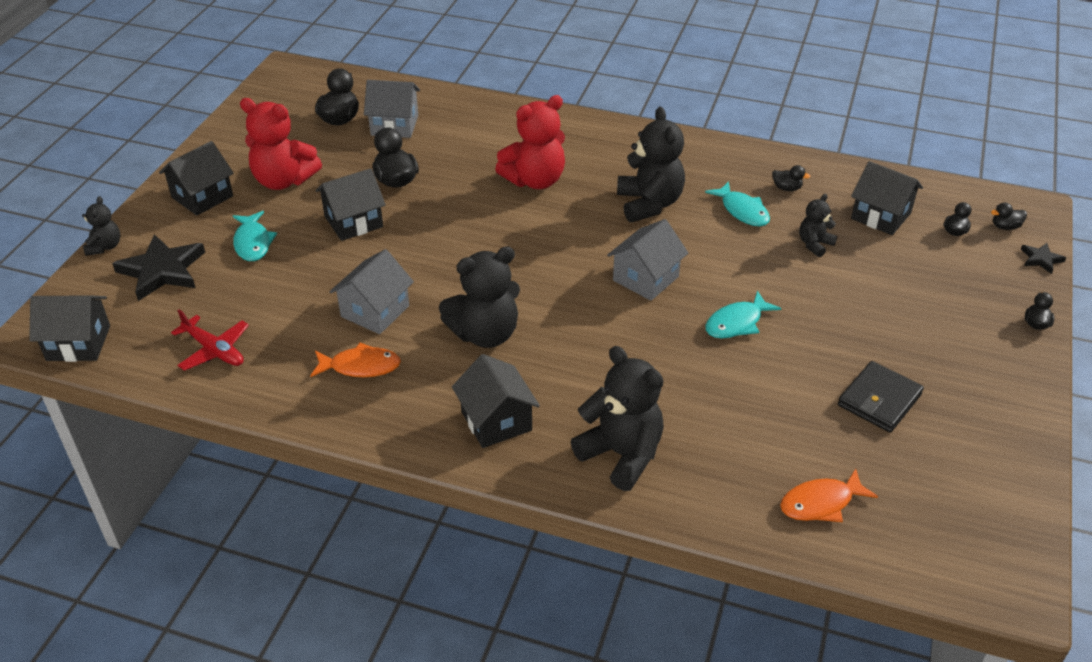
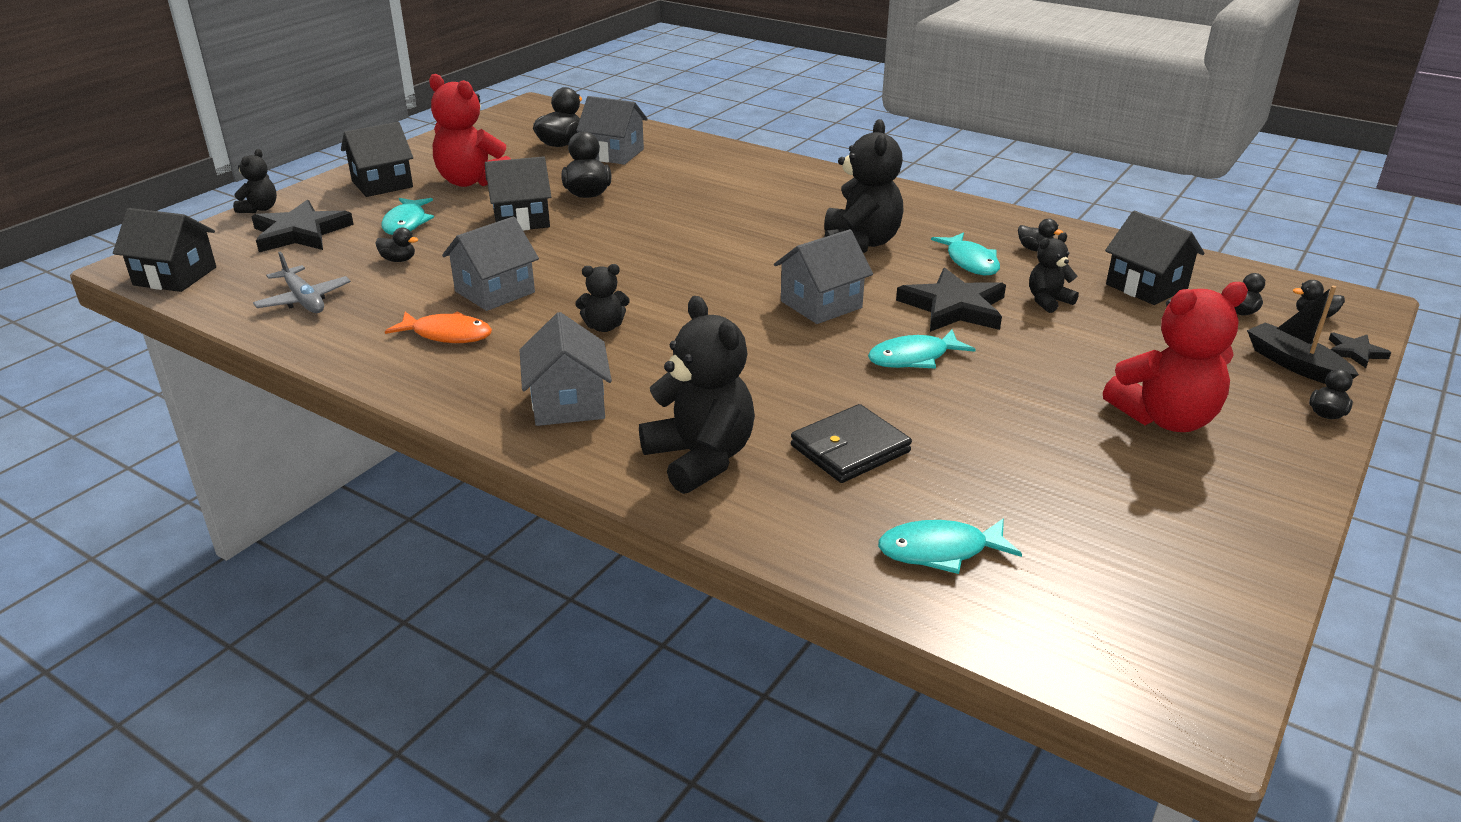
camera: 15 degrees right, 10 degrees down
red plane [171,309,249,371] -> grey plane [253,252,351,313]
black teddy bear [439,246,520,348] -> black teddy bear [575,264,630,332], size x0.52
black house [452,354,540,448] -> grey house [520,312,612,426]
red teddy bear [495,95,565,189] -> red teddy bear moved to [1103,282,1248,432]
orange fish [780,469,878,522] -> turquoise fish [878,518,1022,574]
black wallet [838,361,924,433] -> black wallet moved to [791,404,912,483]
none -> black duck [375,227,418,262]
none -> black star [896,268,1006,332]
none -> black boat [1247,286,1359,384]

